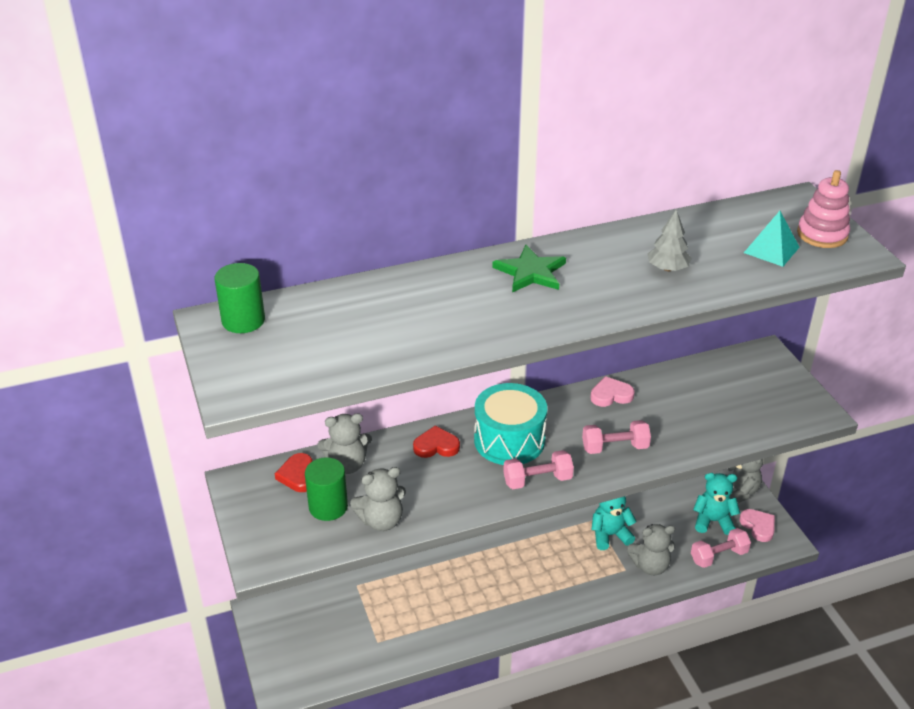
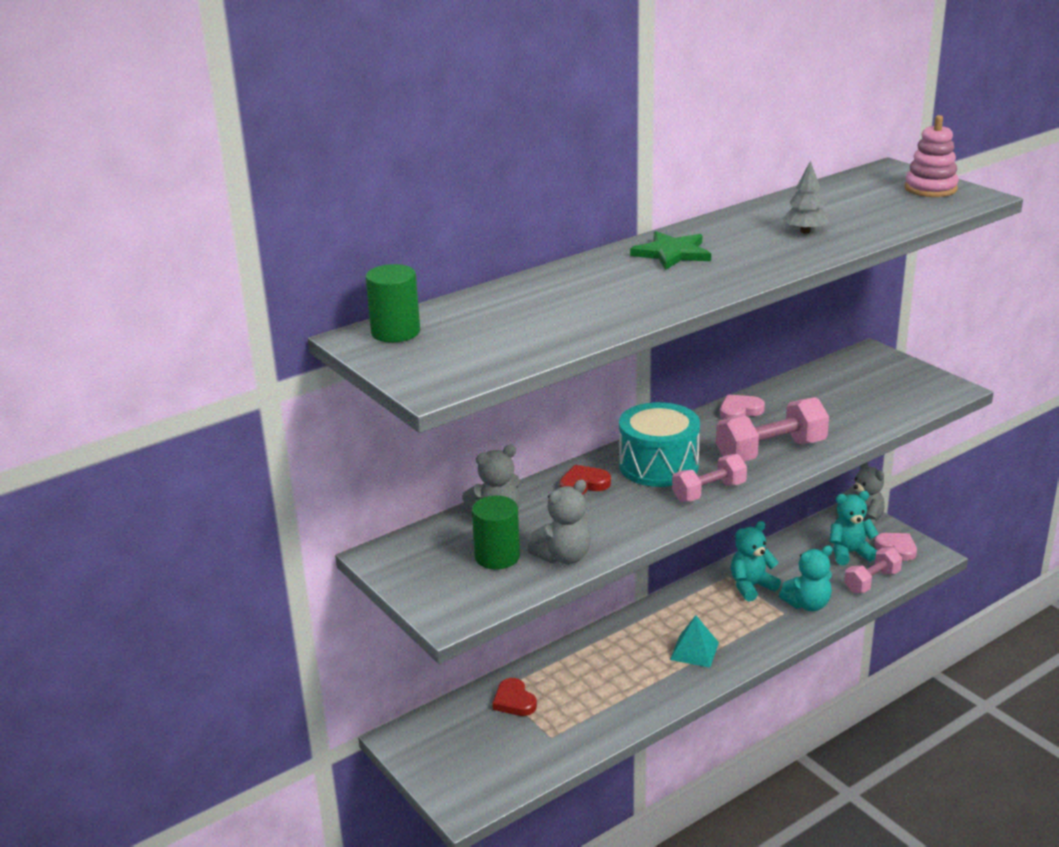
camera: 15 degrees left, 10 degrees down
red heart [275,453,313,492] -> red heart moved to [492,678,537,716]
pink dumbbell [582,420,651,454] -> pink dumbbell [716,397,829,462], size x1.54
grey teddy bear [627,524,675,575] -> turquoise teddy bear [779,546,832,611]
turquoise pyramid [744,211,800,267] -> turquoise pyramid moved to [670,615,719,668]

